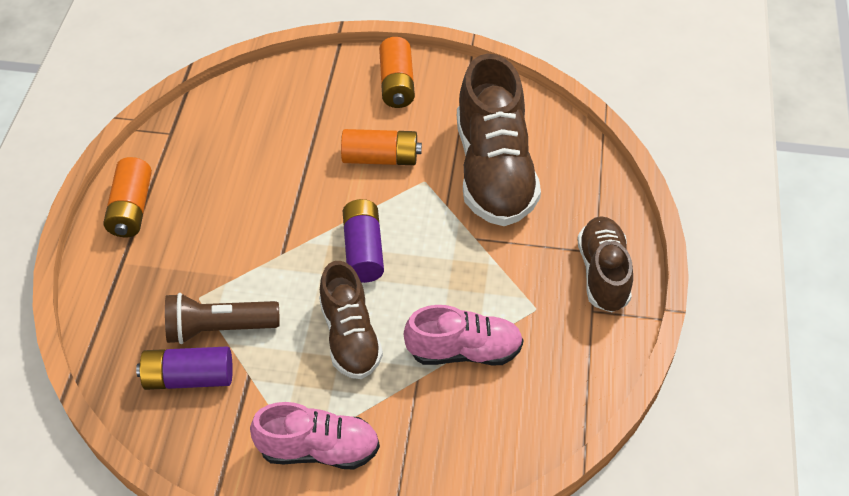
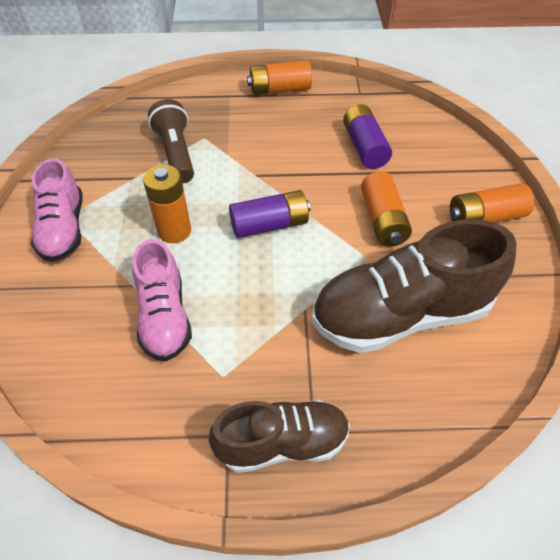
camera: 80 degrees right, 0 degrees up
purple battery [136,347,233,390] -> purple battery moved to [343,104,392,169]
brown shoe [319,261,383,379] -> orange battery [143,165,191,243]

